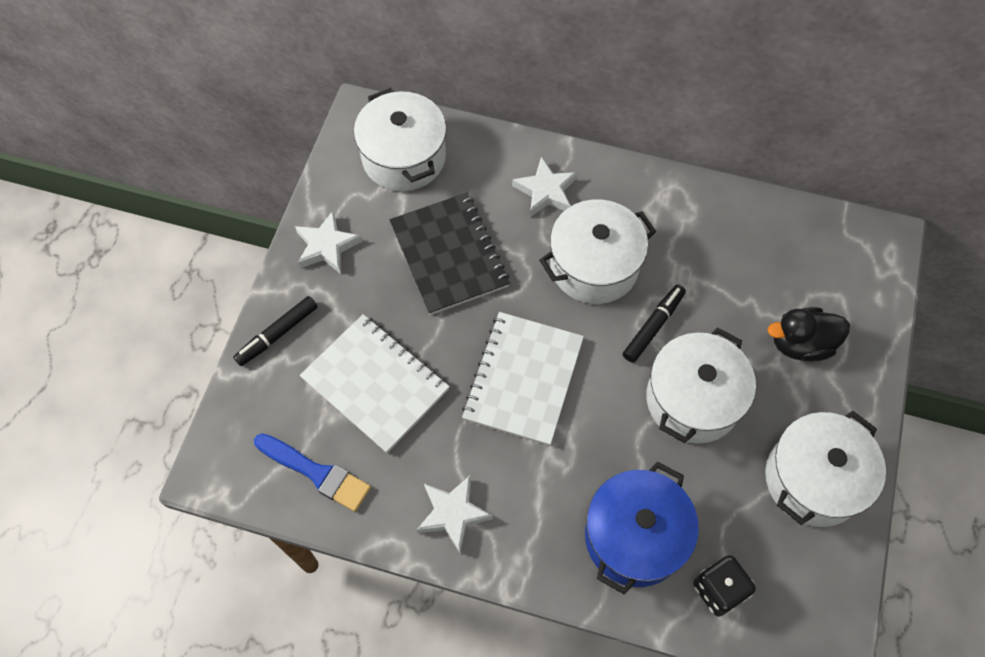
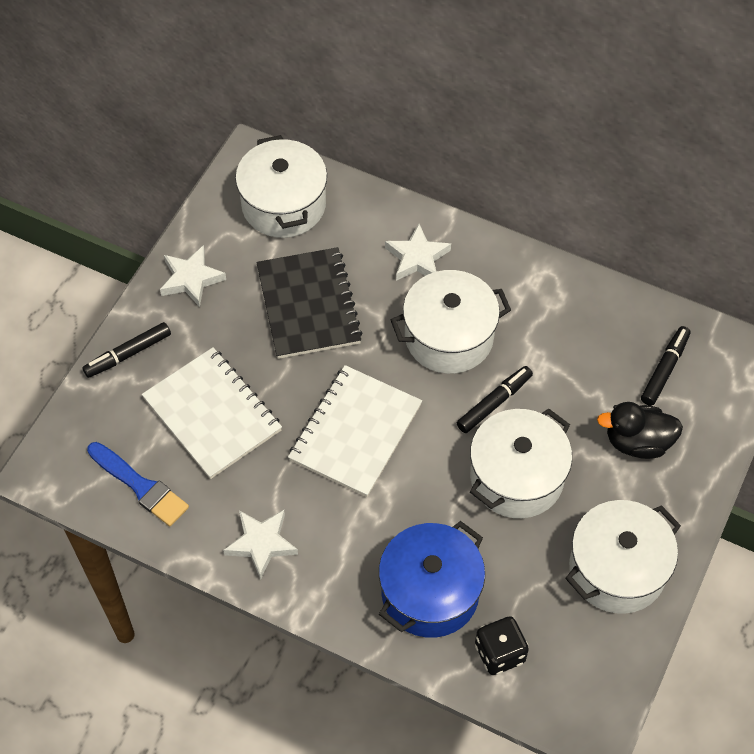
camera: 10 degrees right, 5 degrees down
none -> black marker [641,326,690,406]

